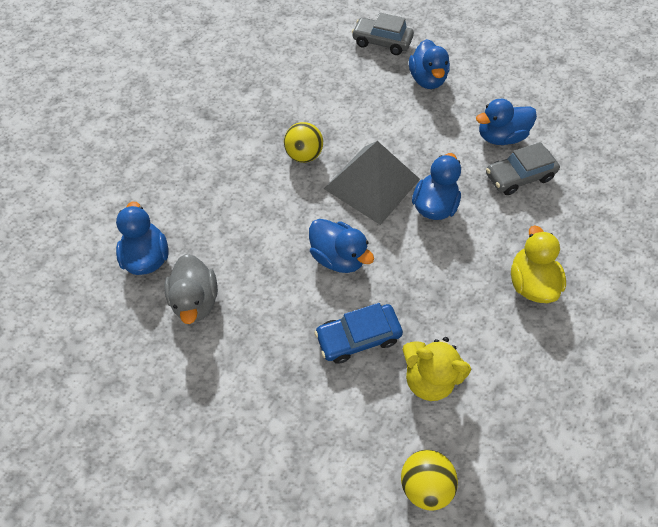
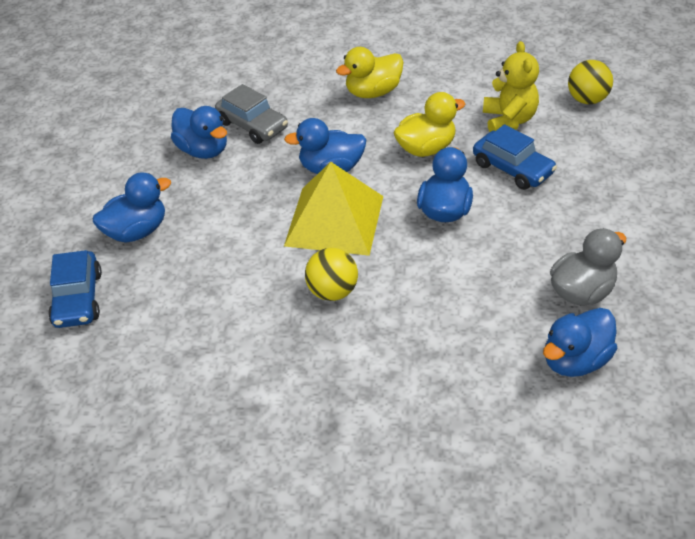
camera: 115 degrees left, 15 degrees down
grey pyramid [324,141,420,225] -> yellow pyramid [284,162,383,256]
grey car [352,13,414,55] -> blue car [48,250,102,328]
none -> yellow duck [393,92,465,157]

